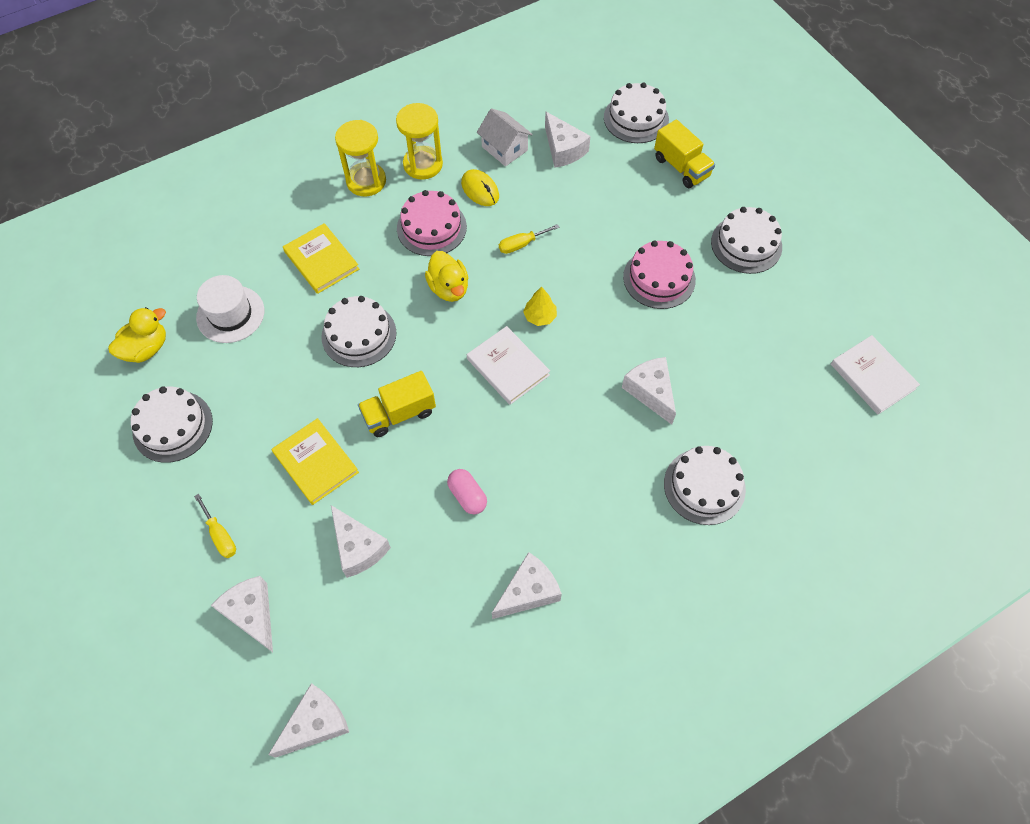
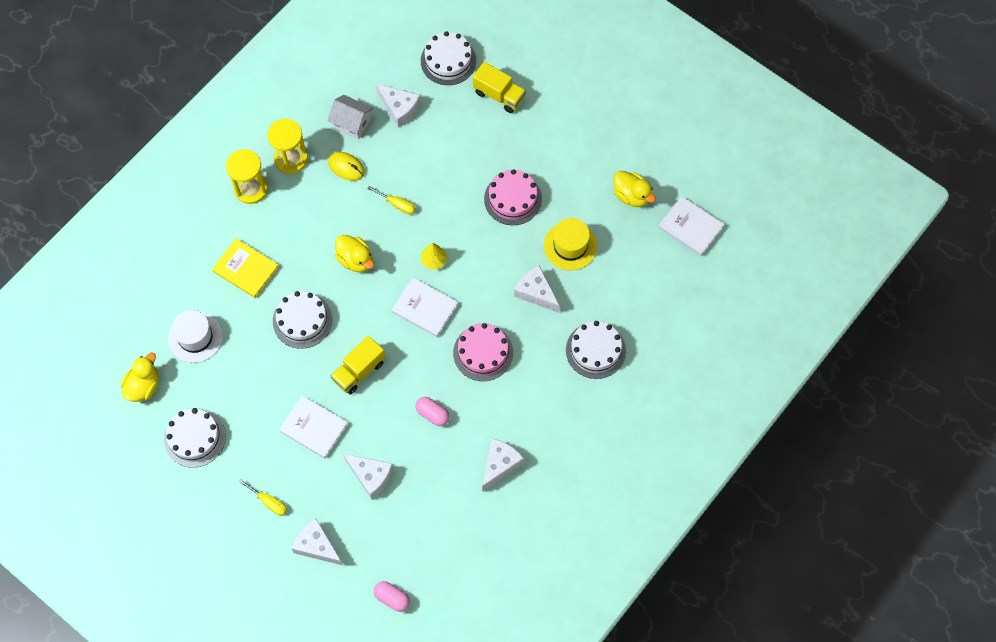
camera: 20 degrees left, 5 degrees up
white cheese [268,683,349,758] -> pink capsule [374,581,410,612]
yellow book [272,418,359,505] -> white book [279,395,348,459]
pink cake [397,190,467,256] -> pink cake moved to [453,323,513,381]
yellow screwdriver [499,224,560,254] -> yellow screwdriver turned 105 degrees counterclockwise [368,186,416,215]
white cake [711,207,782,274] -> none
none -> yellow hat [544,218,597,270]
none -> yellow duck [614,171,656,207]

